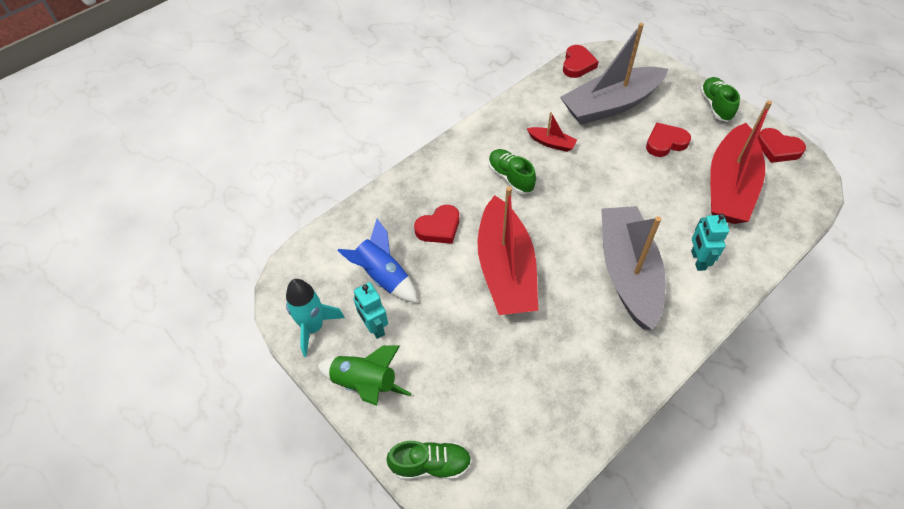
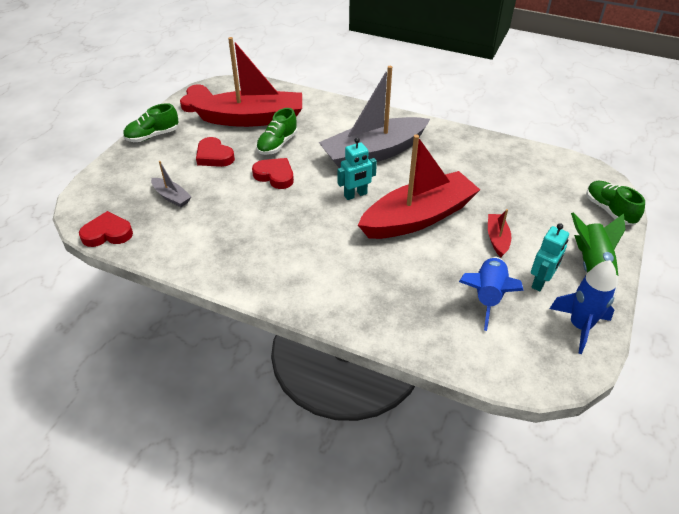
camera: 115 degrees left, 10 degrees down
turquoise rocket [286,279,345,357] -> blue rocket [549,260,617,354]
red heart [414,205,459,244] -> red heart moved to [252,158,294,189]
green shoe [488,149,536,194] -> green shoe moved to [256,108,297,155]
red boat [527,112,577,152] -> red boat moved to [488,209,511,257]
grey boat [560,23,668,125] -> grey boat [151,161,192,207], size x0.42
turquoise robot [691,214,729,271] -> turquoise robot moved to [338,138,377,200]

